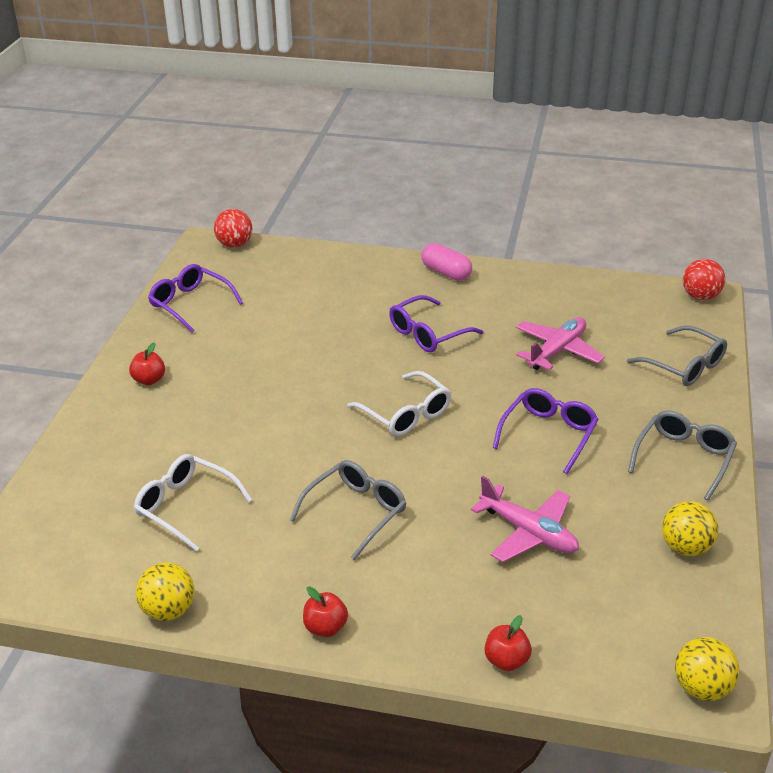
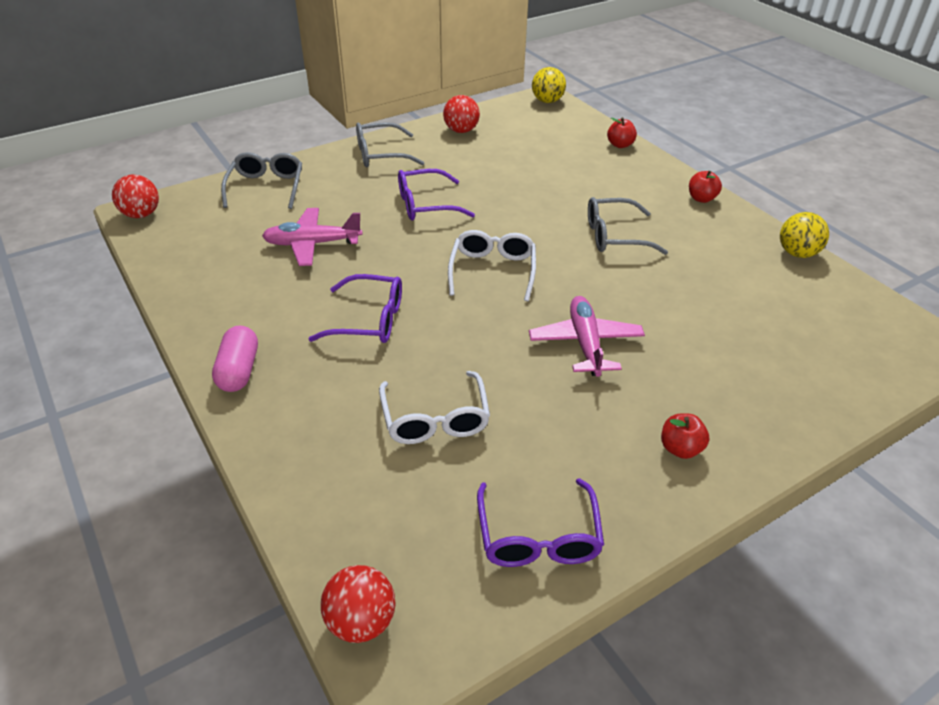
camera: 135 degrees left, 5 degrees up
white glasses [134,454,252,551] -> white glasses moved to [379,371,490,444]
pink plane [471,476,579,562] -> pink plane moved to [529,296,645,377]
yellow ball [662,501,718,556] -> red ball [443,95,480,133]

